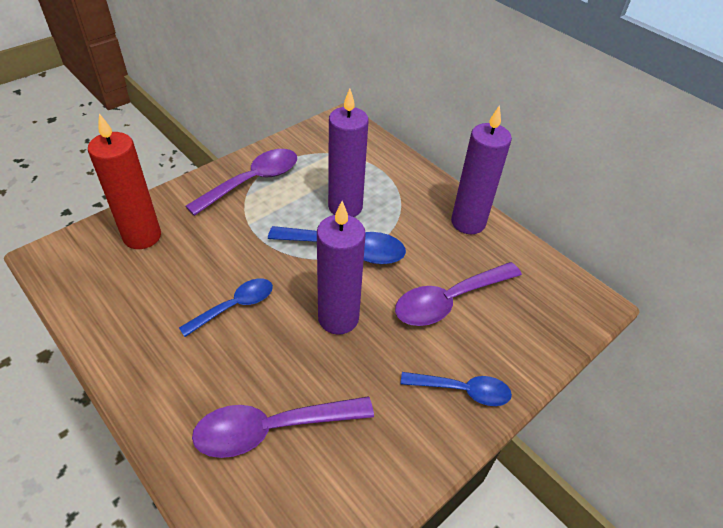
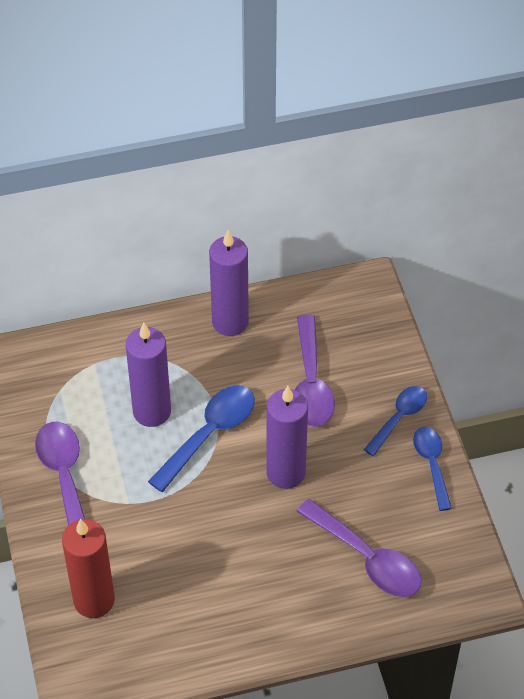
camera: 60 degrees left, 5 degrees up
blue spoon [179,278,273,337] -> blue spoon moved to [413,427,452,511]
purple spoon [192,396,374,458] -> purple spoon turned 60 degrees counterclockwise [296,499,422,597]

